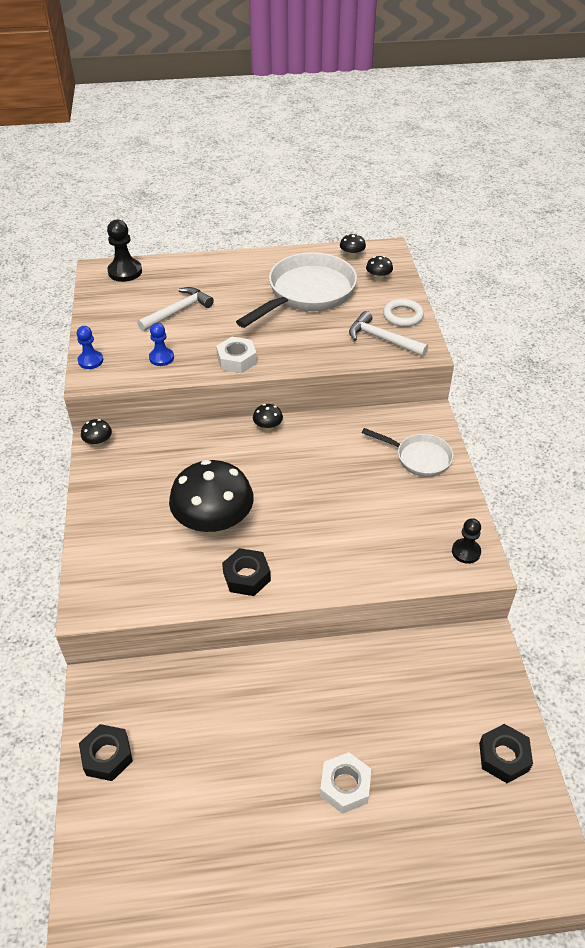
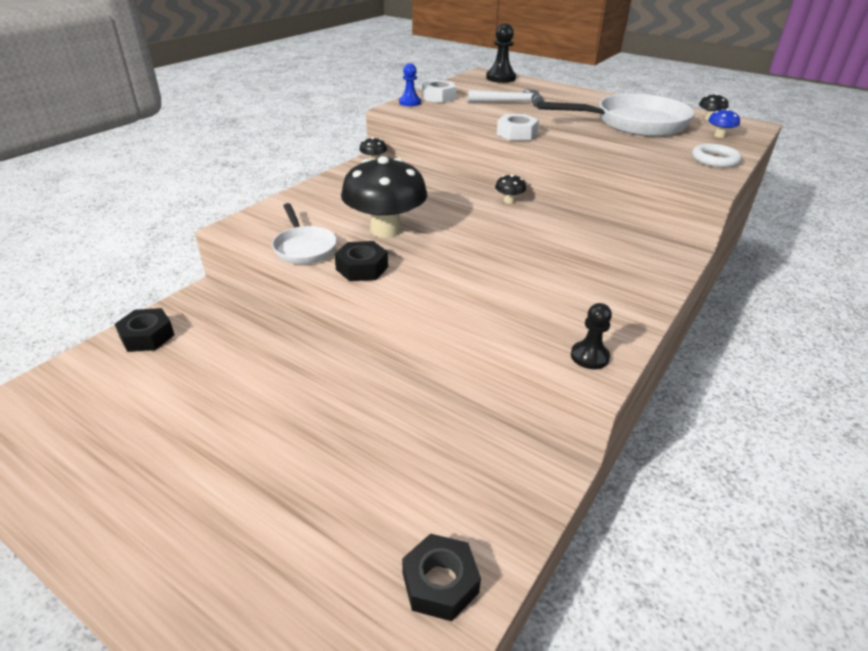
camera: 40 degrees right, 10 degrees down
blue pawn [149,323,174,366] -> none
white nut [320,752,371,814] -> white nut moved to [422,80,456,103]
white hammer [349,311,428,356] -> none
white pan [362,428,453,477] -> white pan moved to [272,203,337,264]
black mushroom [366,256,393,282] -> blue mushroom [708,108,740,138]

